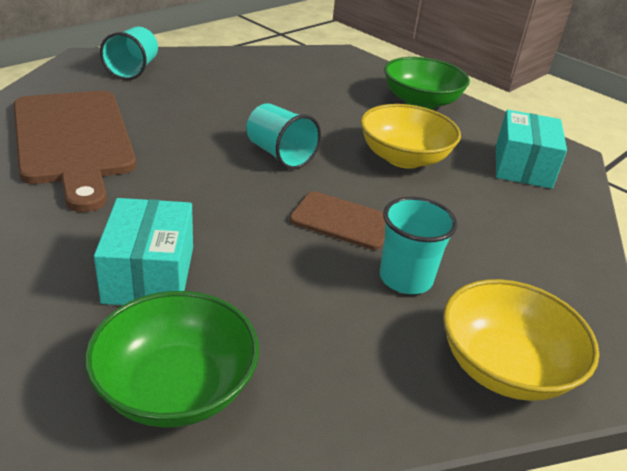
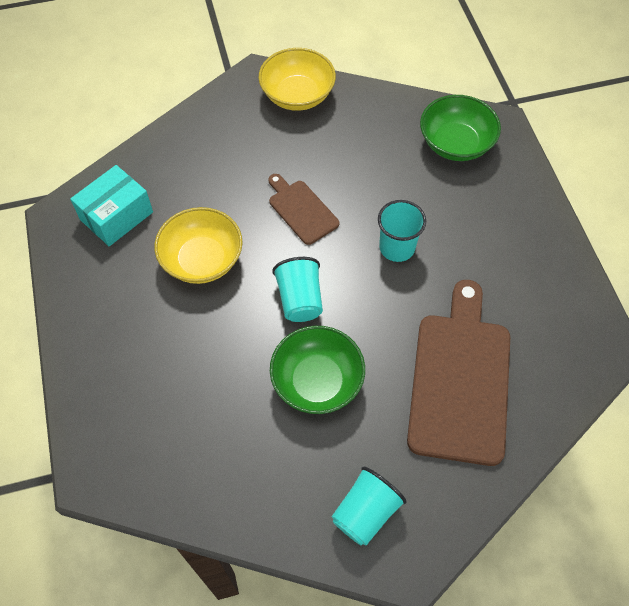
camera: 145 degrees left, 25 degrees up
turquoise box [94,198,193,305] -> none
turquoise cup [380,197,458,294] -> turquoise cup moved to [378,200,426,262]
green bowl [384,57,470,109] -> green bowl moved to [270,326,365,414]

